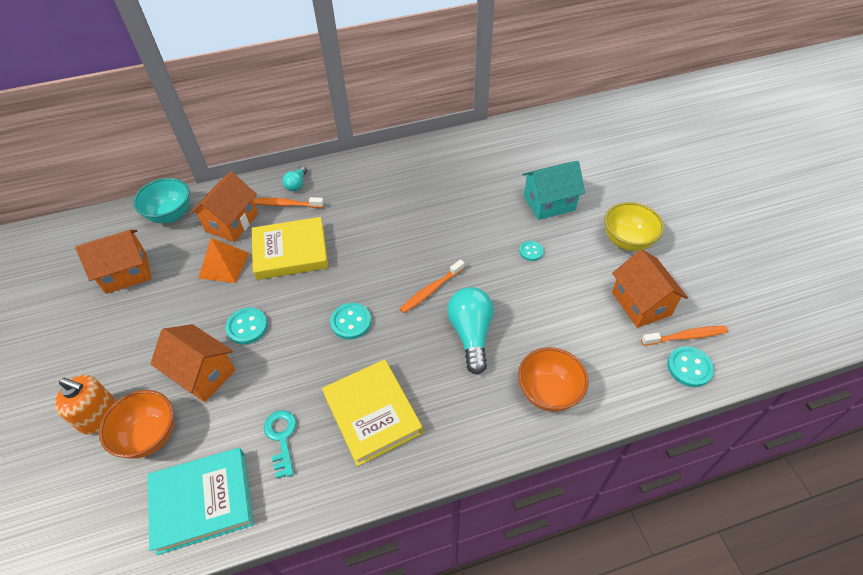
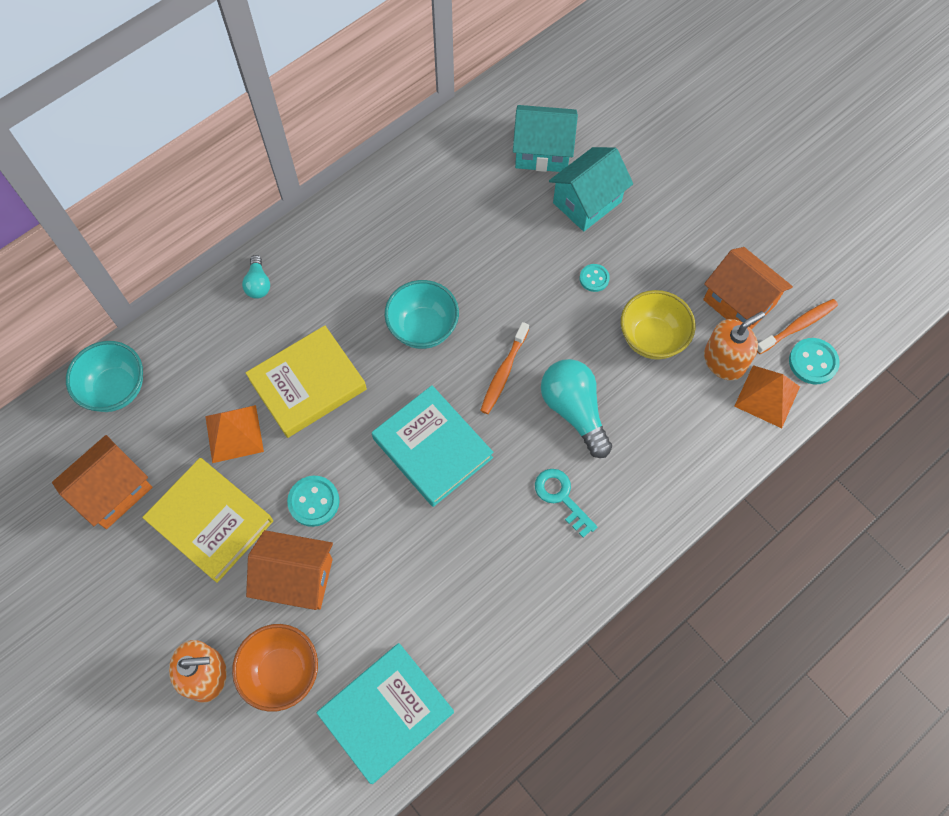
camera: 25 degrees left, 15 degrees up
orange house [191,171,258,242] -> none
orange toothbrush [253,197,324,208] -> none
turquoise key [264,410,296,478] -> turquoise key moved to [535,469,597,538]
yellow book [322,359,423,466] -> yellow book moved to [142,458,273,583]
turquoise button [330,303,371,340] -> turquoise book [372,385,493,507]
orange bowl [518,347,589,412] -> none
yellow bowl [604,202,664,251] -> yellow bowl moved to [621,290,695,360]
none -> turquoise bowl [384,280,459,349]
none -> turquoise house [513,105,578,172]
none -> orange soap dispenser [704,311,765,380]
none -> orange pyramid [734,365,800,428]

